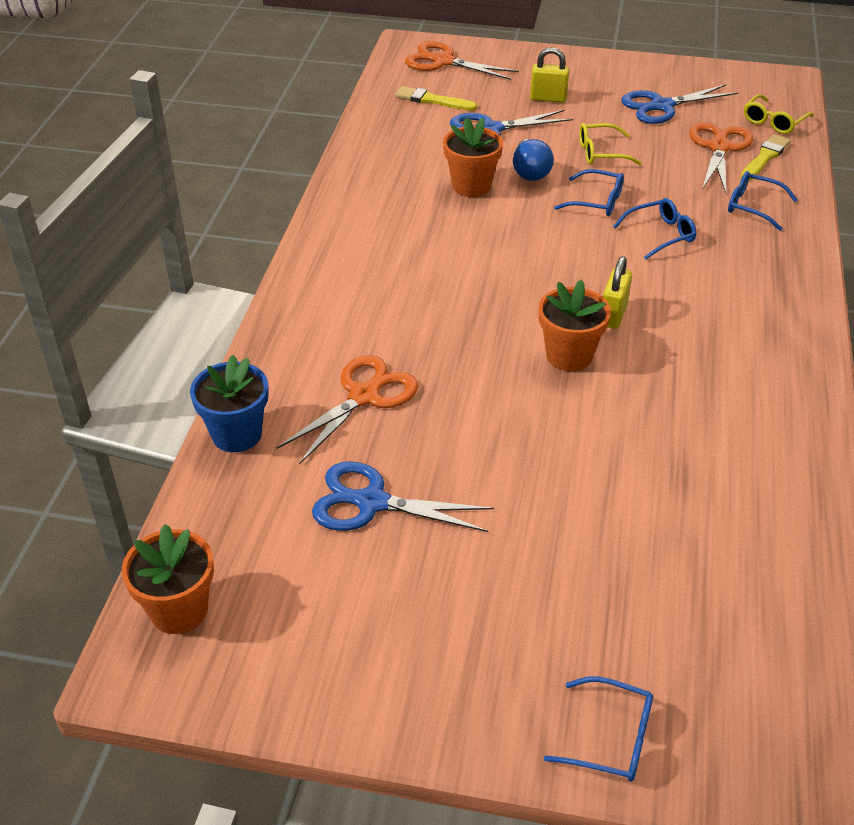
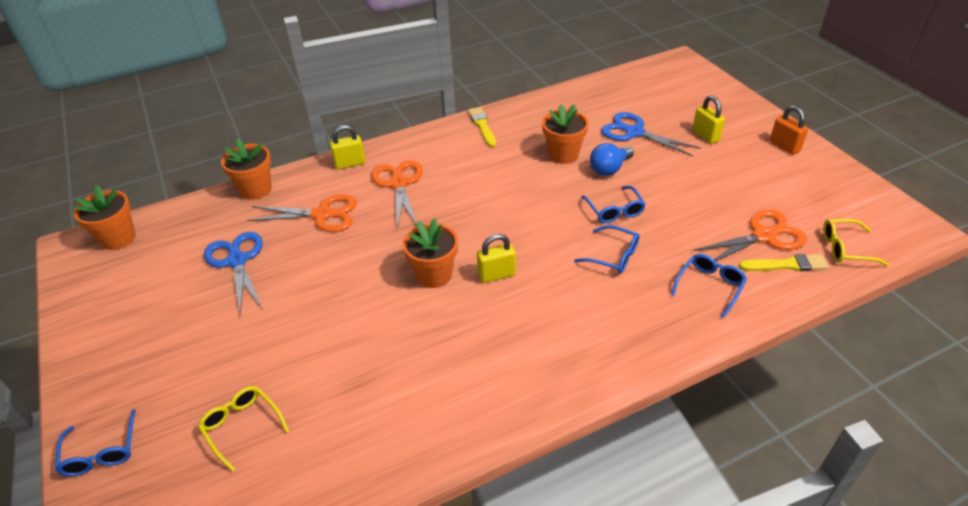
camera: 55 degrees right, 0 degrees up
blue flower pot [190,355,269,452] -> orange flower pot [221,139,272,200]
yellow brush [395,86,477,111] -> yellow brush moved to [468,107,496,147]
orange scissors [405,41,519,80] -> orange scissors moved to [371,160,423,229]
yellow glasses [579,123,642,165] -> yellow glasses moved to [198,386,289,472]
blue scissors [621,84,738,124] -> none
blue glasses [728,171,797,231] -> blue glasses turned 45 degrees clockwise [671,254,747,318]
none -> yellow padlock [330,125,365,169]
none -> orange padlock [770,106,808,155]

